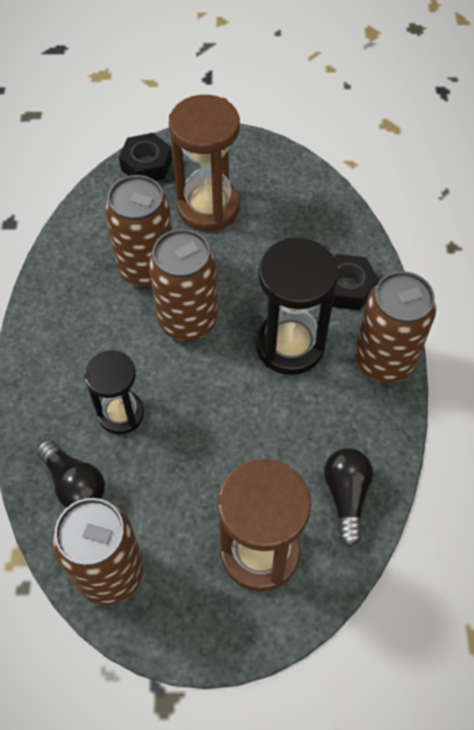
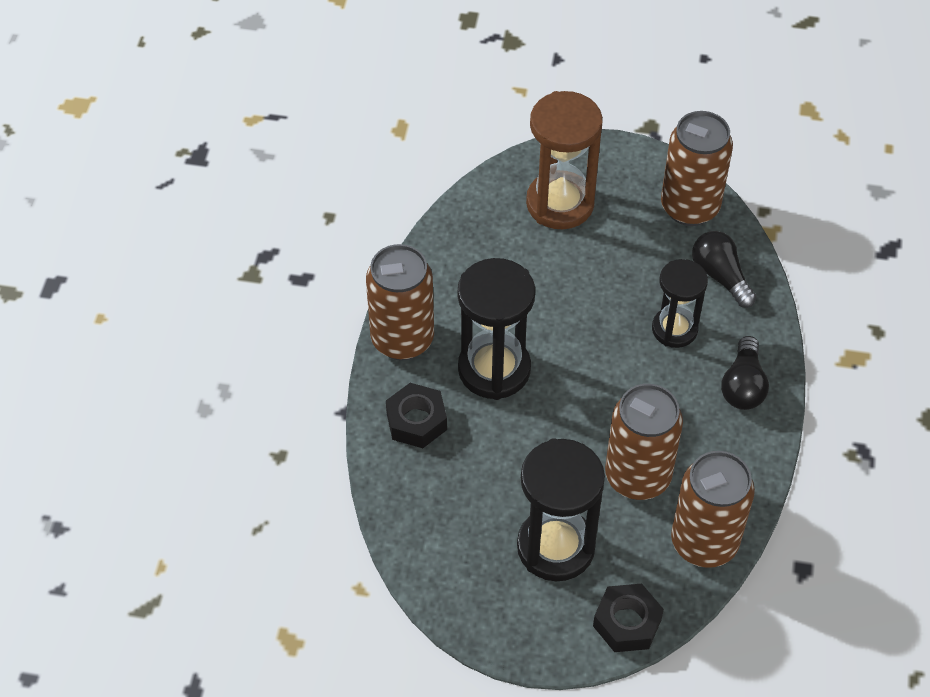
camera: 170 degrees left, 5 degrees down
brown can [149,229,218,341] -> brown can moved to [671,451,755,568]
brown hourglass [169,95,240,231] -> black hourglass [517,438,605,581]
black light bulb [324,448,373,547] -> black light bulb moved to [721,336,769,410]

